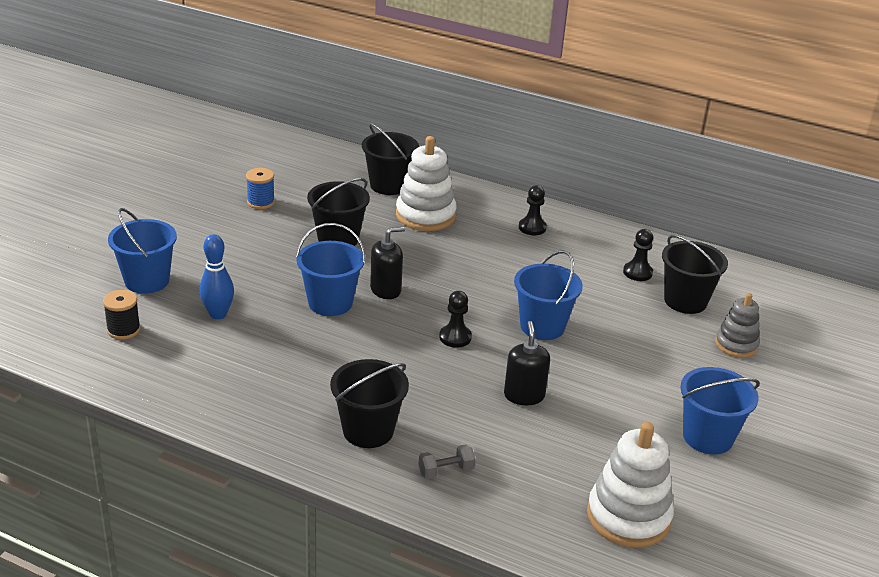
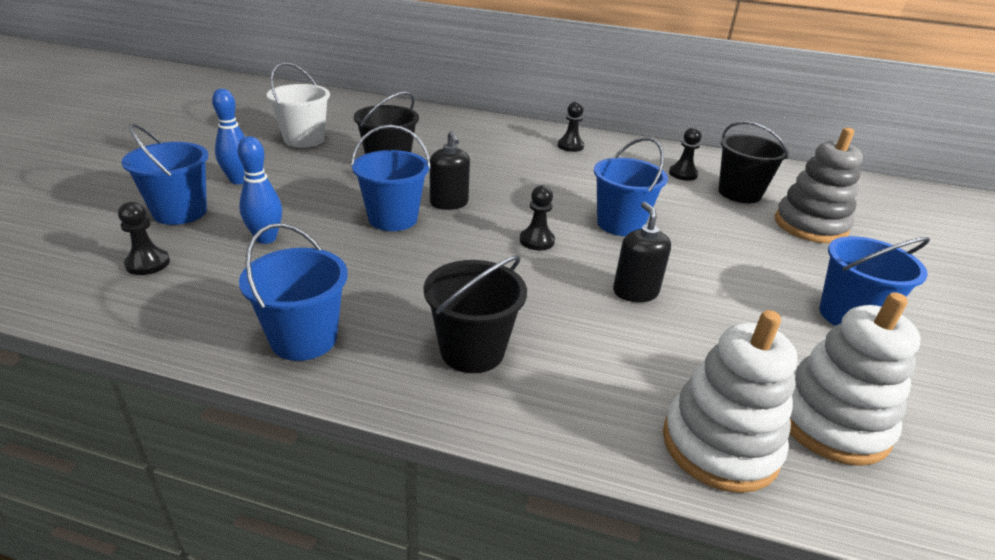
camera: 10 degrees left, 0 degrees up
black spool [103,290,141,340] -> black pawn [118,201,170,275]
blue spool [246,168,275,209] -> white bucket [267,62,330,148]
black bucket [362,123,419,195] -> none
black soap dispenser [370,227,405,299] -> black soap dispenser turned 105 degrees clockwise [430,131,470,210]
white stacking toy [396,136,457,231] -> white stacking toy moved to [663,310,798,493]
grey dumbbell [418,444,475,479] -> none
grey stacking toy [715,293,760,358] -> grey stacking toy [775,128,863,243], size x1.62
none -> blue bowling pin [212,89,245,184]
none -> blue bucket [239,223,348,361]

